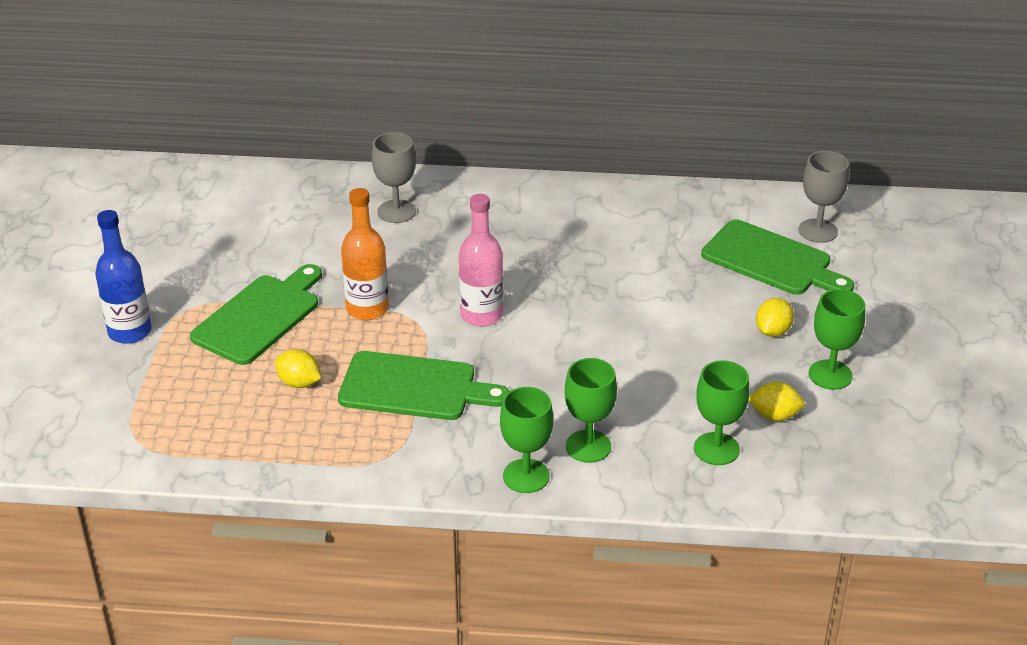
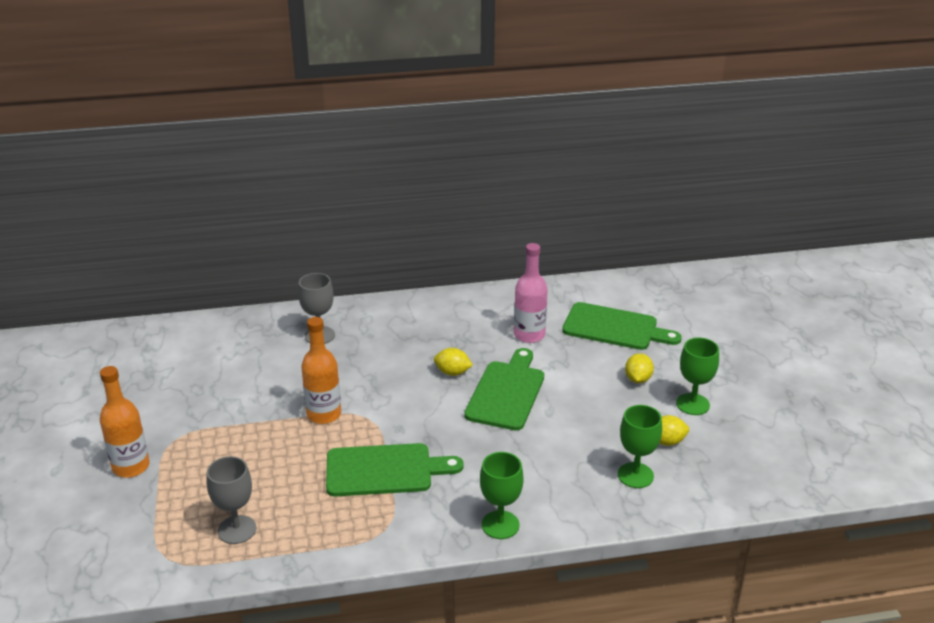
camera: 15 degrees left, 5 degrees down
blue bottle [95,210,152,344] -> orange bottle [100,366,150,478]
green cutting board [190,264,322,365] -> green cutting board moved to [464,348,544,431]
yellow lemon [275,349,321,388] -> yellow lemon moved to [434,348,473,376]
pink bottle [459,194,503,326] -> pink bottle moved to [514,243,548,343]
green goblet [565,358,617,463] -> none
grey goblet [798,151,849,243] -> grey goblet moved to [207,456,256,544]

